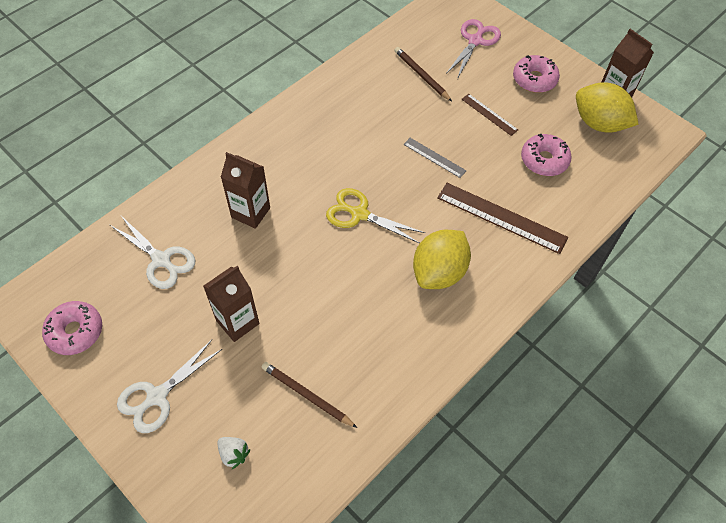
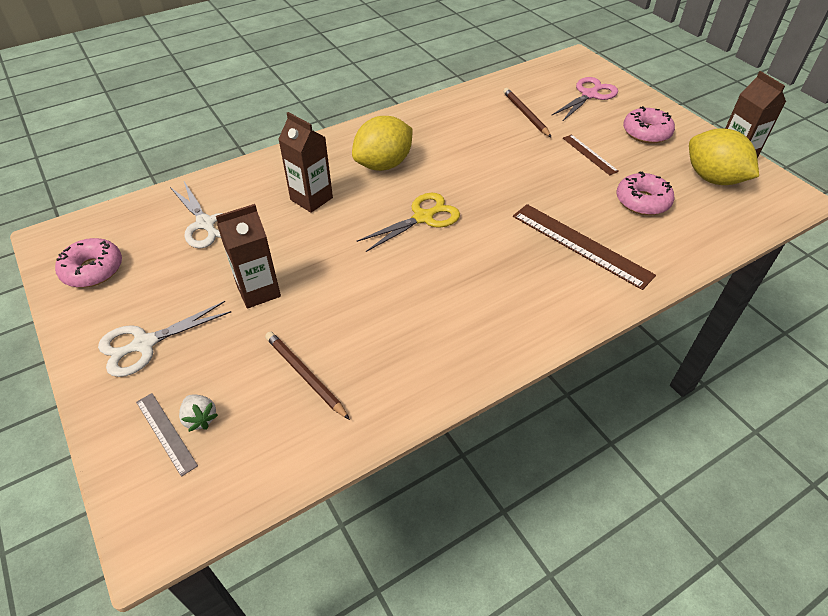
camera: 15 degrees right, 10 degrees down
yellow scissors [326,188,425,244] -> yellow scissors turned 105 degrees clockwise [357,193,460,252]
grey ruler [404,138,466,178] -> grey ruler moved to [136,393,198,477]
yellow lemon [413,230,471,289] -> yellow lemon moved to [352,116,413,171]

